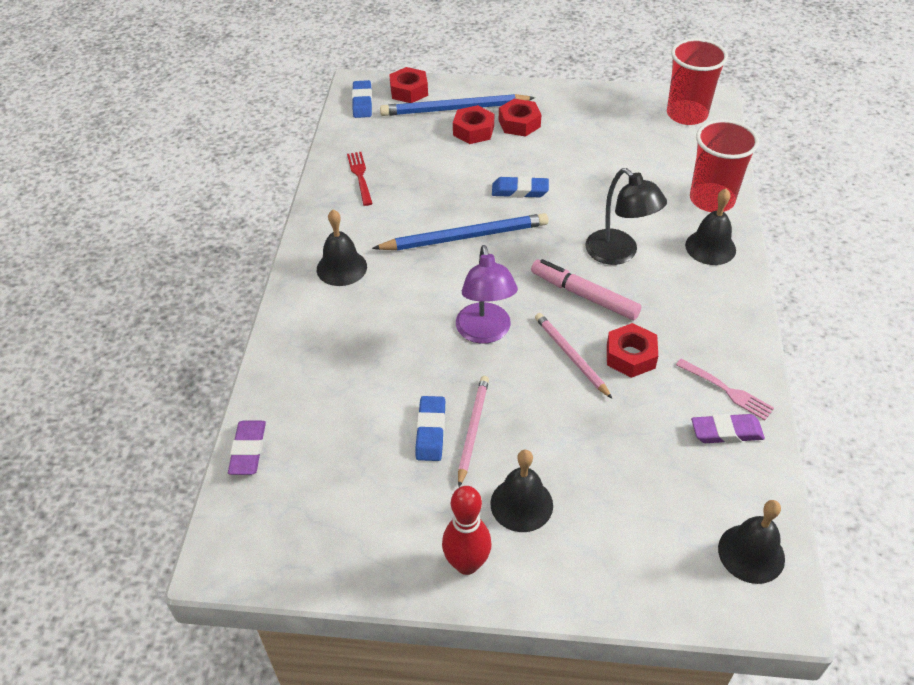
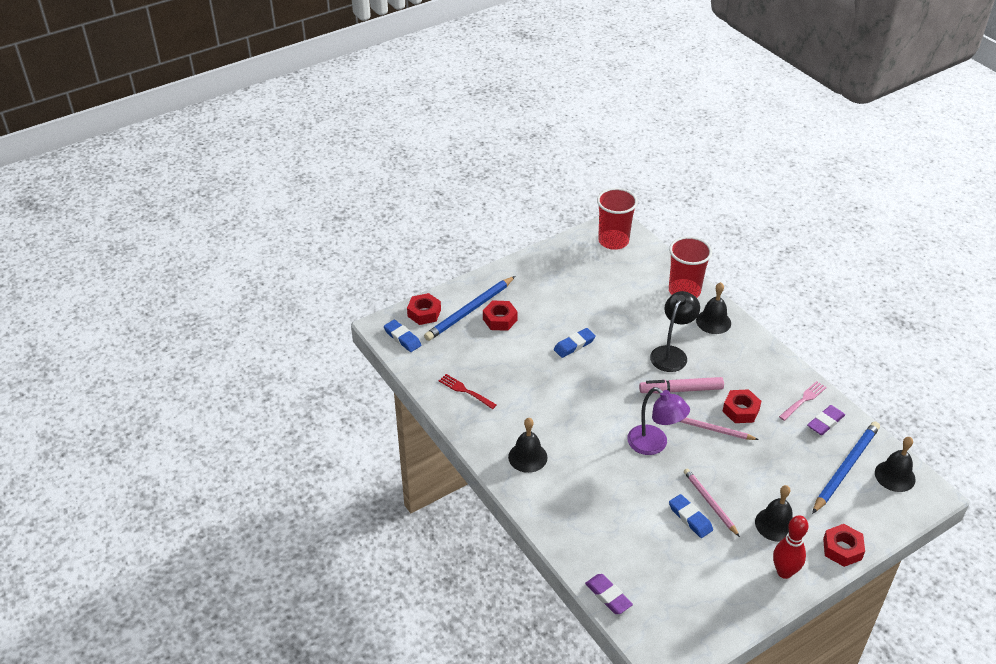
camera: 40 degrees left, 5 degrees down
blue pencil [372,213,548,250] -> blue pencil moved to [812,421,880,514]
red nut [499,99,541,137] -> red nut moved to [823,524,865,567]
black lamp [585,168,667,265] -> black lamp turned 75 degrees counterclockwise [650,291,700,372]
pink fork [676,358,774,420] -> pink fork turned 45 degrees counterclockwise [779,381,827,421]

